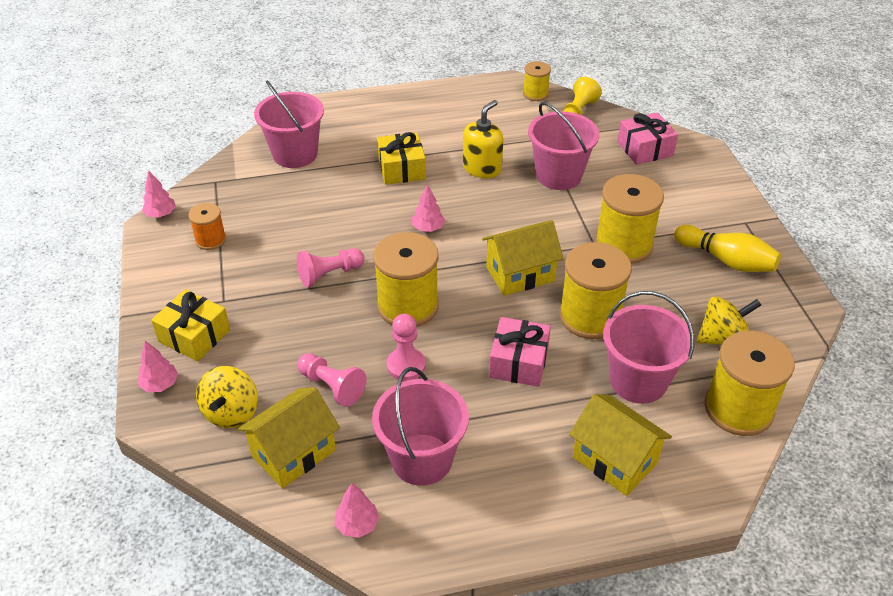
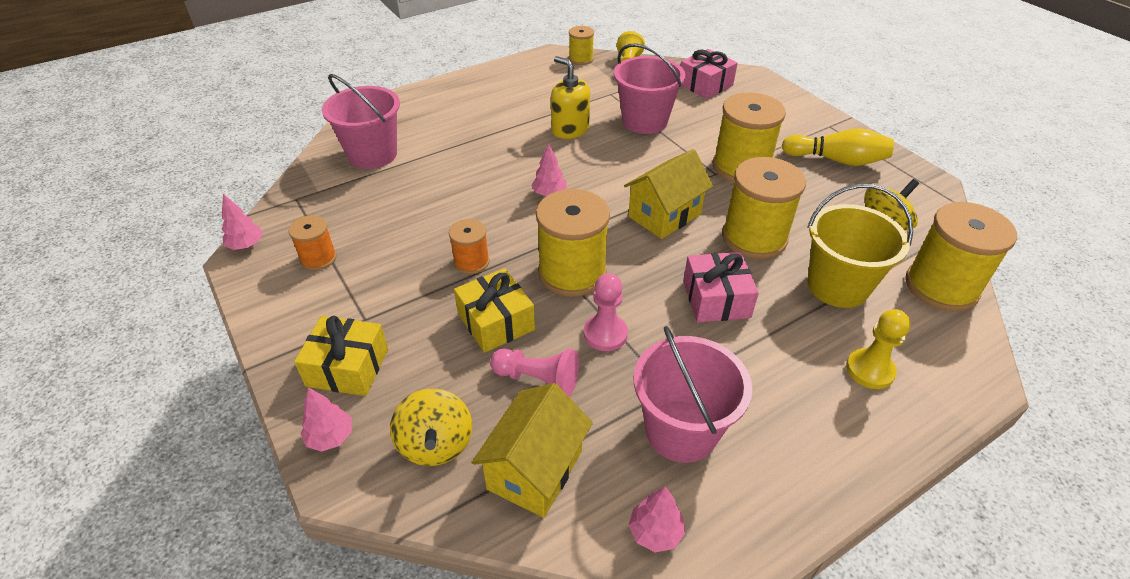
camera: 20 degrees left, 0 degrees up
pink pawn [297,248,365,287] -> orange spool [449,219,489,274]
yellow gift [377,132,426,185] -> yellow gift moved to [454,268,535,353]
yellow soap dispenser [463,100,503,178] -> yellow soap dispenser turned 60 degrees counterclockwise [551,56,590,139]
yellow house [569,394,672,496] -> yellow pawn [846,309,911,389]
pink bucket [603,291,694,404] -> yellow bucket [807,184,913,308]

